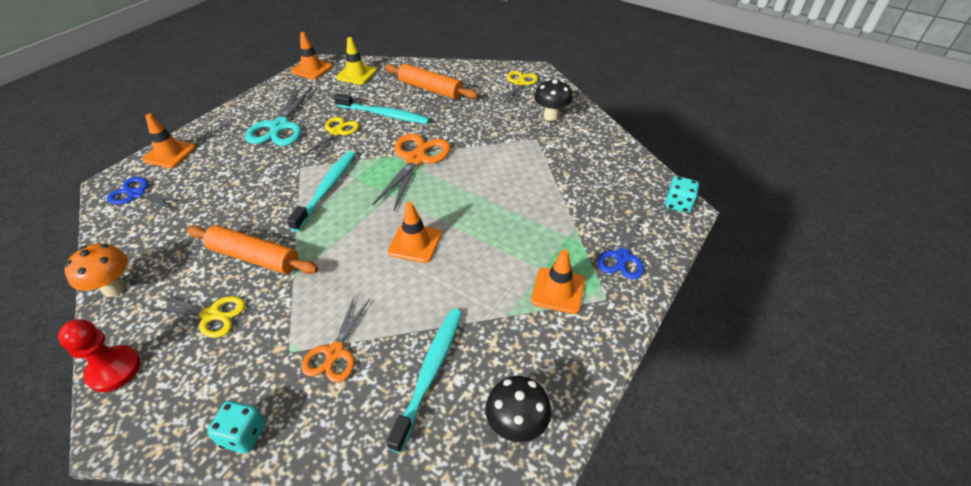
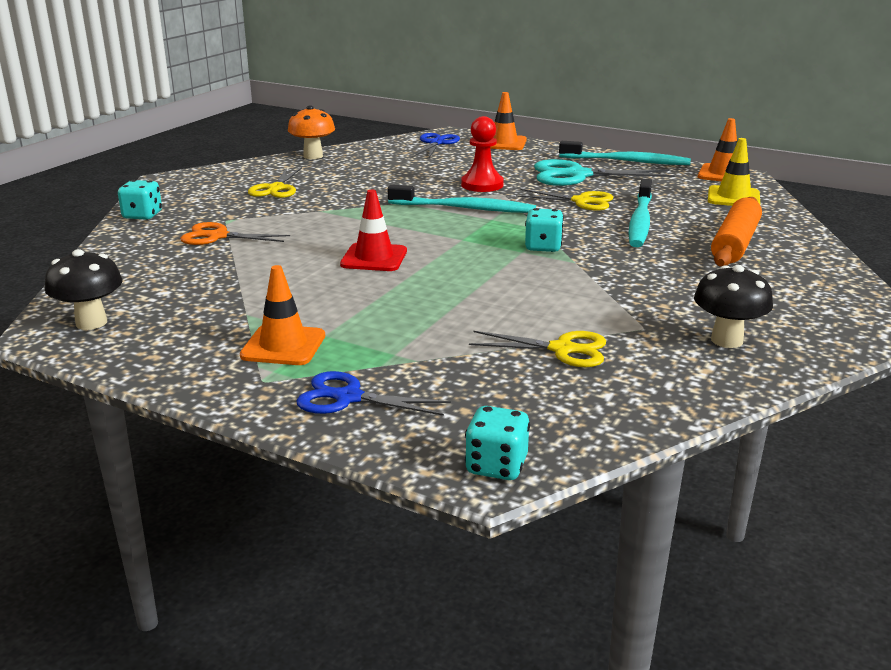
camera: 85 degrees right, 20 degrees down
red pawn [58,319,141,392] -> red pawn moved to [461,116,504,192]
orange rolling pin [187,225,318,274] -> none
orange scissors [372,134,451,212] -> turquoise dice [525,208,564,252]
turquoise toothbrush [386,309,462,453] -> turquoise toothbrush moved to [559,141,691,165]
orange traffic cone [388,202,442,263] -> red traffic cone [340,189,407,271]
yellow scissors [503,71,538,106] -> yellow scissors moved to [469,331,606,367]

